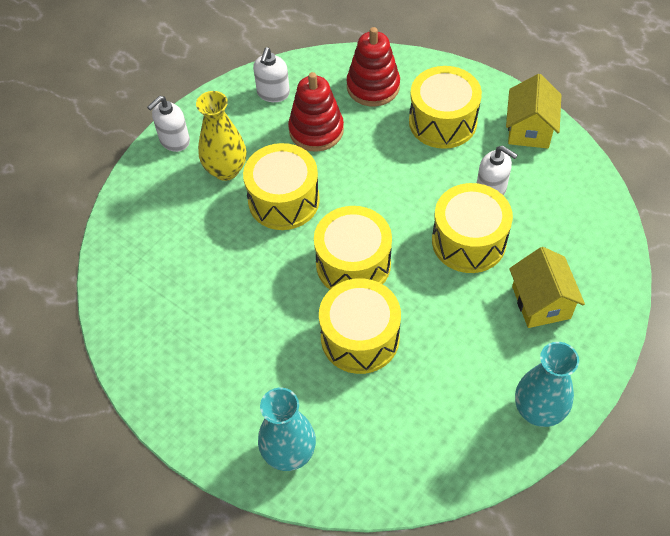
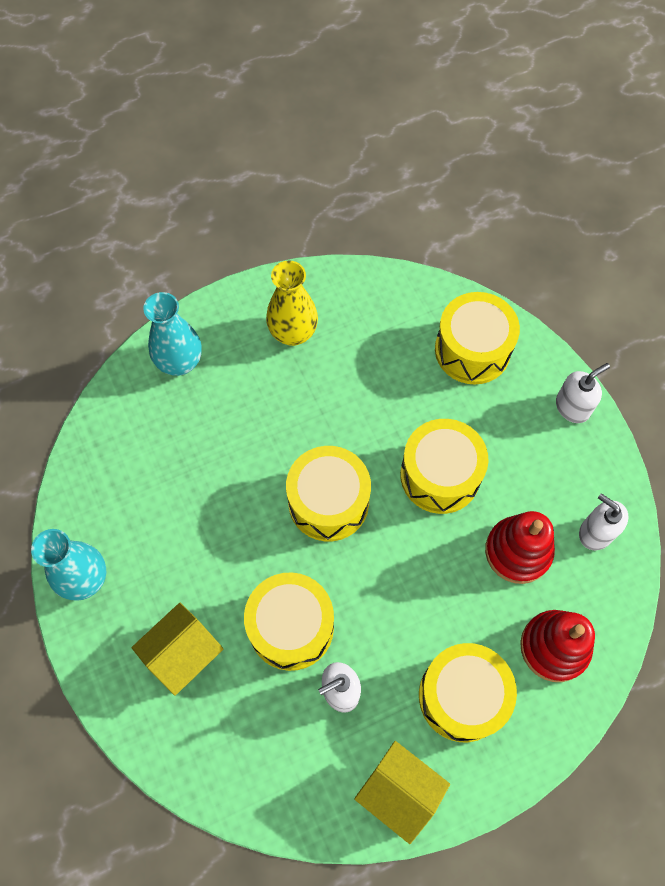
camera: 115 degrees right, 10 degrees up
white soap dispenser [147,96,190,152] -> white soap dispenser turned 75 degrees clockwise [556,363,610,423]
yellow vase [196,91,246,181] -> yellow vase moved to [266,261,318,346]
yellow drum [319,278,401,374] -> yellow drum moved to [435,292,520,385]
yellow house [509,247,585,328] -> yellow house turned 60 degrees counterclockwise [132,603,223,696]

